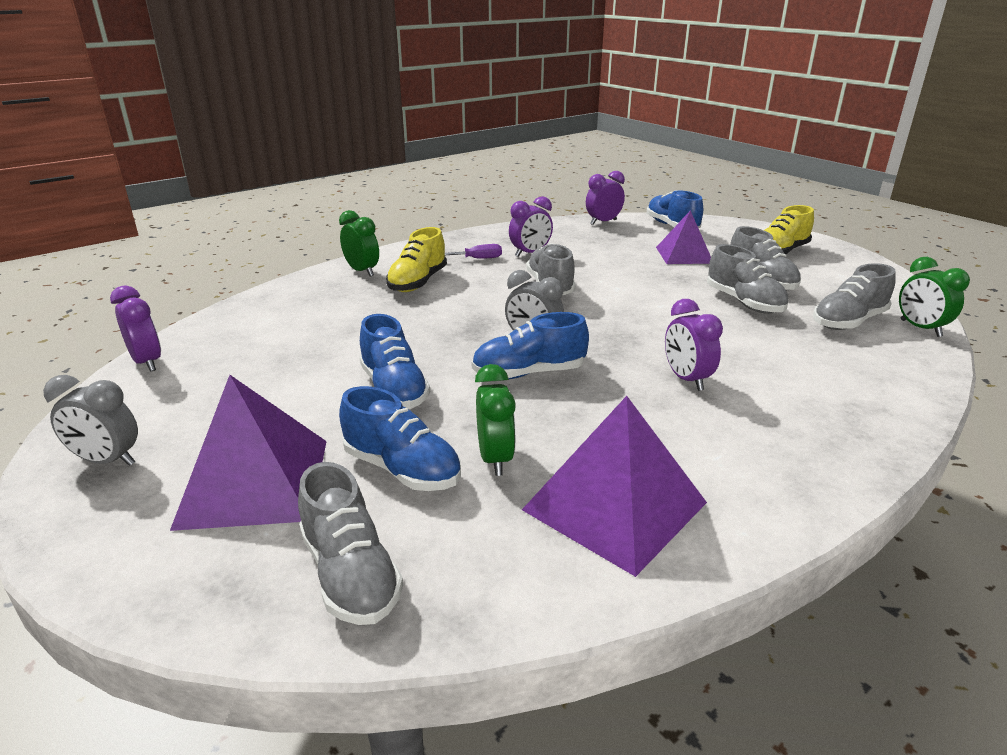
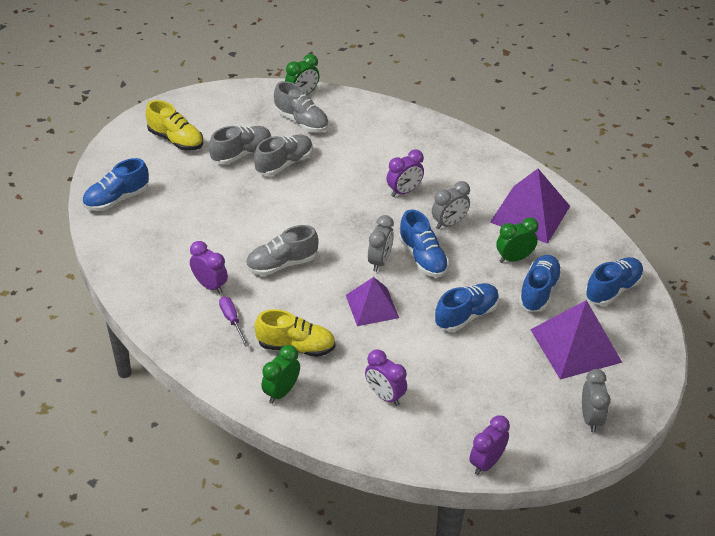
camera: 105 degrees left, 15 degrees up
grey shoe [298,462,403,625] -> blue shoe [585,257,644,306]
purple clock [586,171,625,225] -> purple clock moved to [365,350,407,406]
purple pyramid [656,210,711,264] -> purple pyramid moved to [346,277,399,326]
none -> grey clock [432,181,470,229]

